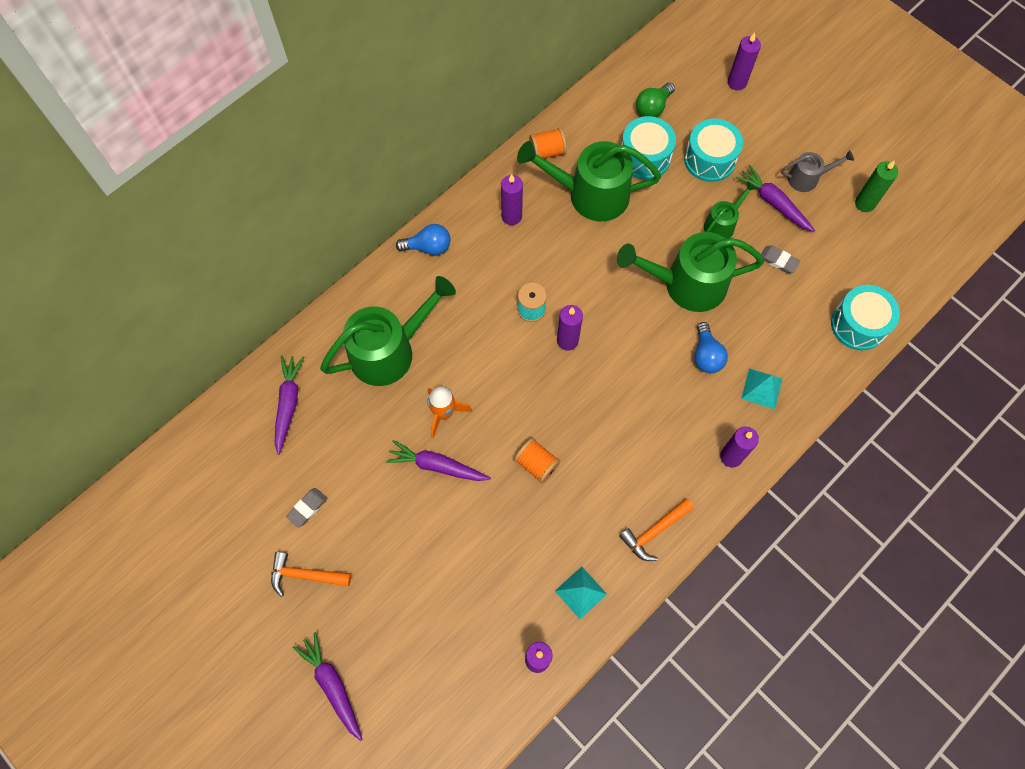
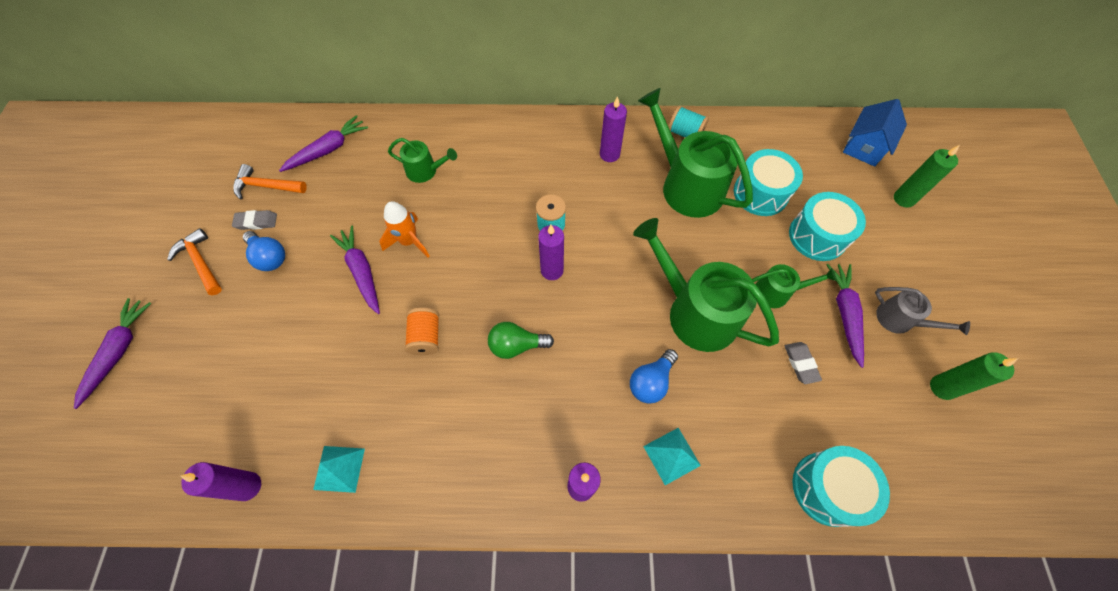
camera: 45 degrees right, 5 degrees down
green watering can [320,276,456,386] -> green watering can [388,138,457,183], size x0.51
blue light bulb [396,224,451,255] -> blue light bulb moved to [243,231,285,271]
orange spool [529,128,567,159] -> turquoise spool [668,106,709,138]
orange hammer [619,498,694,561] -> orange hammer moved to [233,164,307,199]
green light bulb [636,83,675,117] -> green light bulb moved to [488,322,554,359]
purple candle [728,33,761,90] -> green candle [894,145,960,208]
none -> blue house [843,99,907,167]

